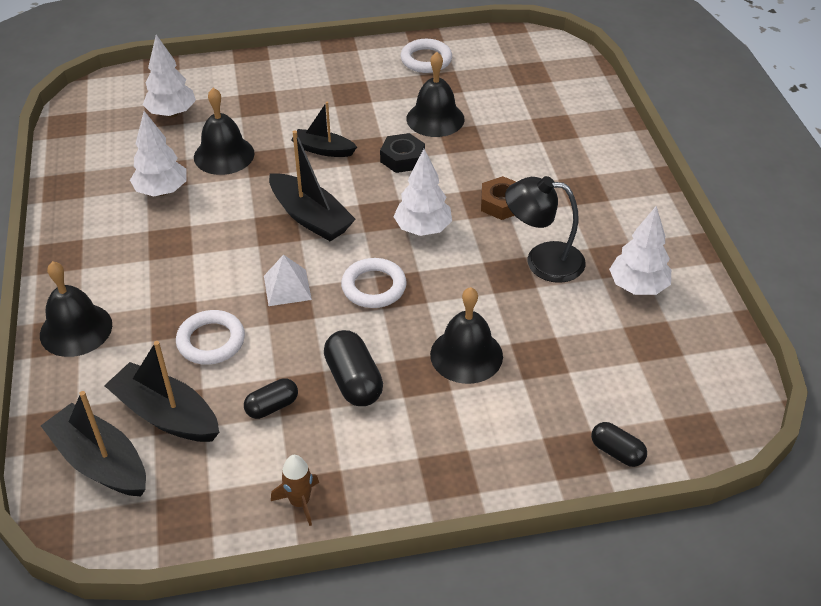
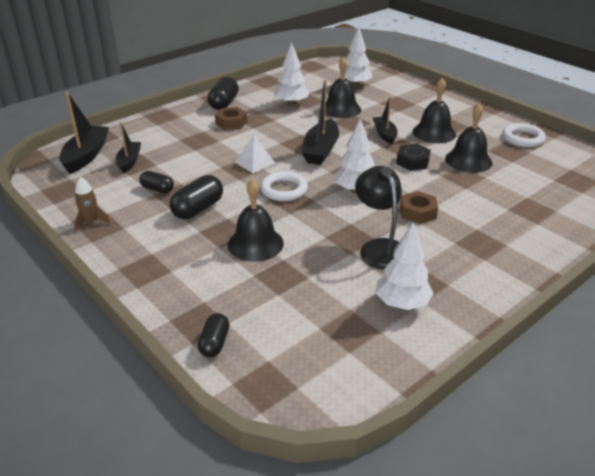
camera: 60 degrees right, 10 degrees down
black bell [40,261,112,357] -> black bell moved to [413,78,456,143]
black boat [104,341,219,442] -> black boat [116,122,141,174], size x0.64
white ring [176,310,245,365] -> none
none -> black capsule [208,77,239,110]
none -> brown nut [215,107,247,130]

